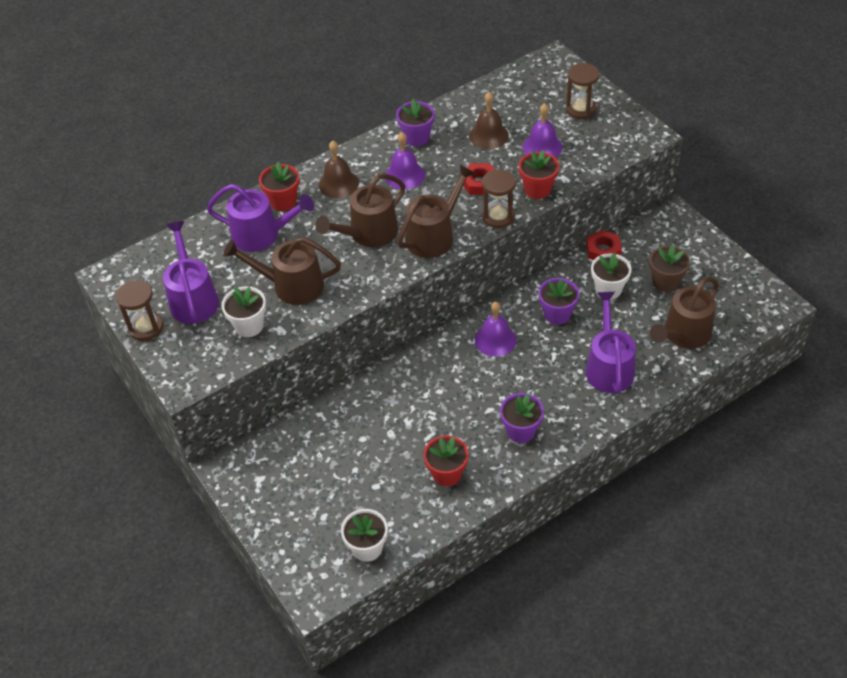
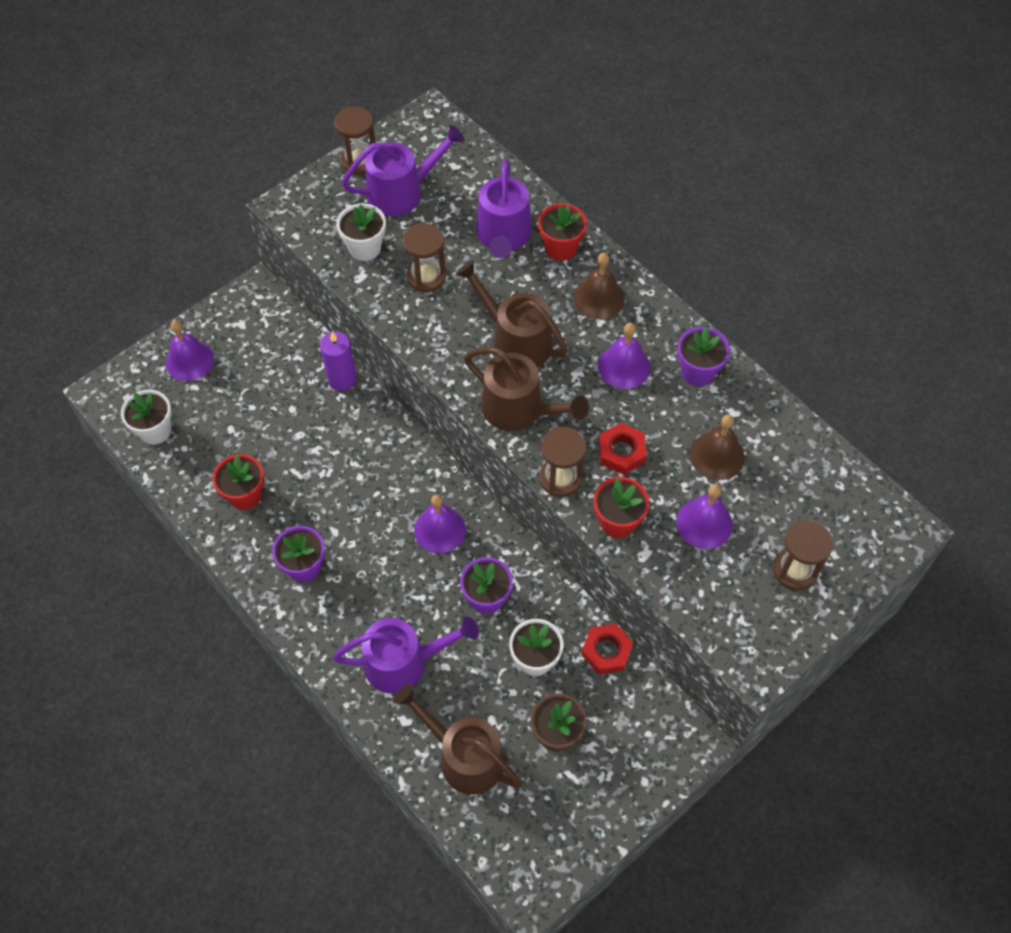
camera: 80 degrees right, 10 degrees up
brown watering can [223,237,341,305] -> brown hourglass [403,223,446,292]
none -> purple bell [166,321,214,381]
none -> purple candle [320,332,357,391]

